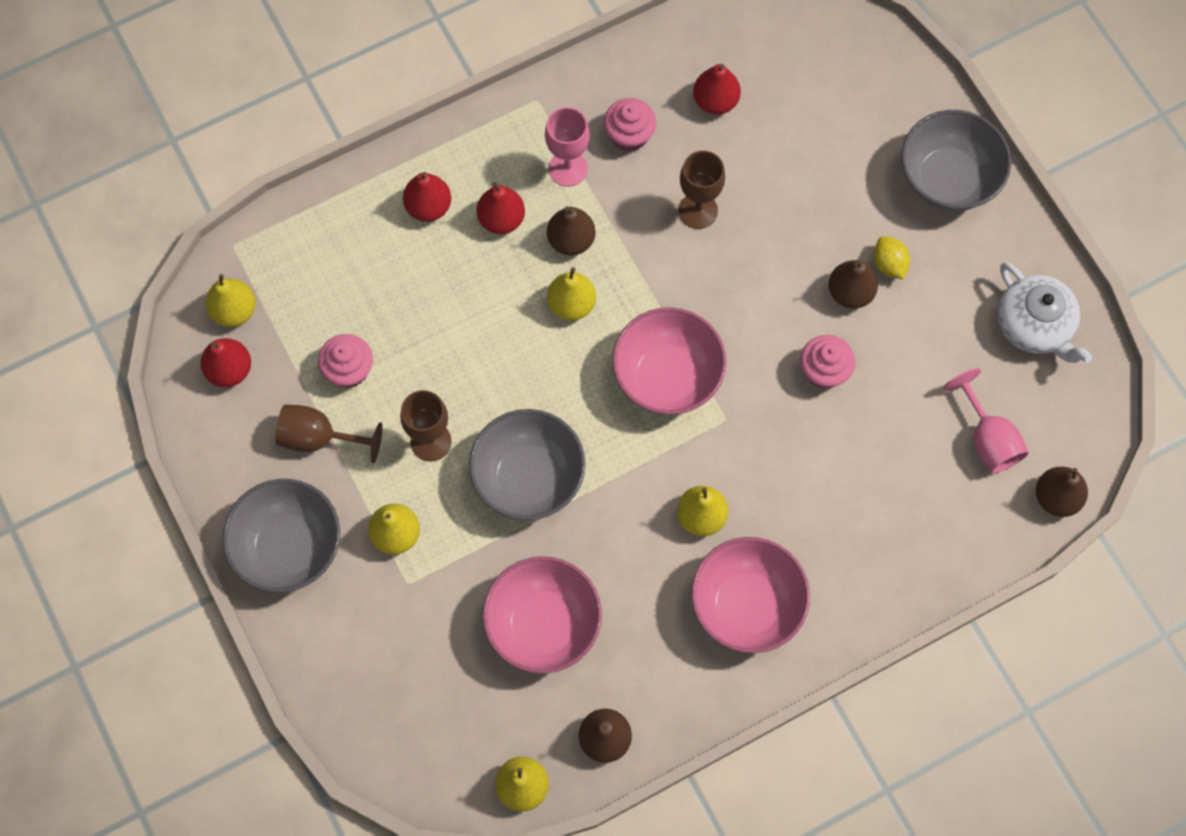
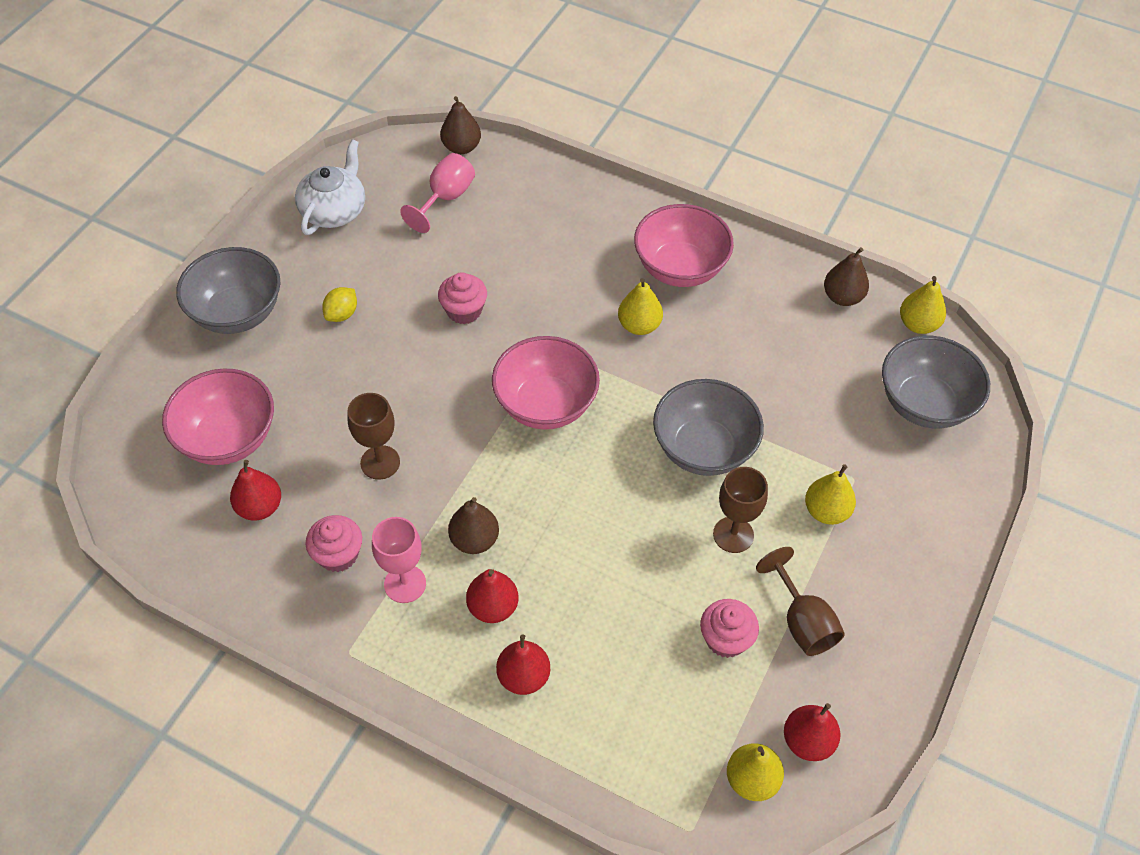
camera: 125 degrees left, 15 degrees down
grey bowl [222,479,340,593] -> grey bowl moved to [882,336,990,429]
pink bowl [482,556,602,674] -> pink bowl moved to [162,369,274,465]
yellow pear [547,267,596,320] -> none
brown pear [829,259,878,309] -> none

